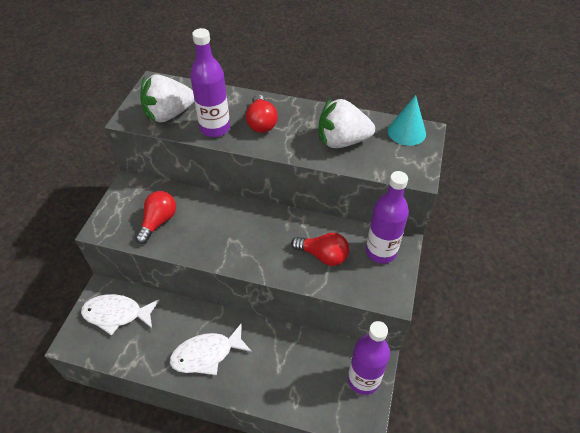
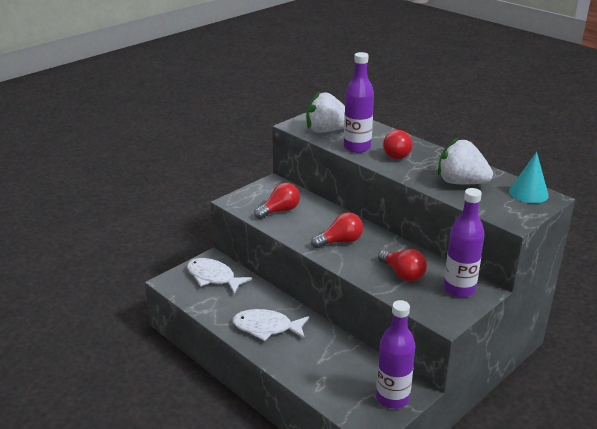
camera: 30 degrees right, 20 degrees down
none -> red light bulb [311,212,363,248]

